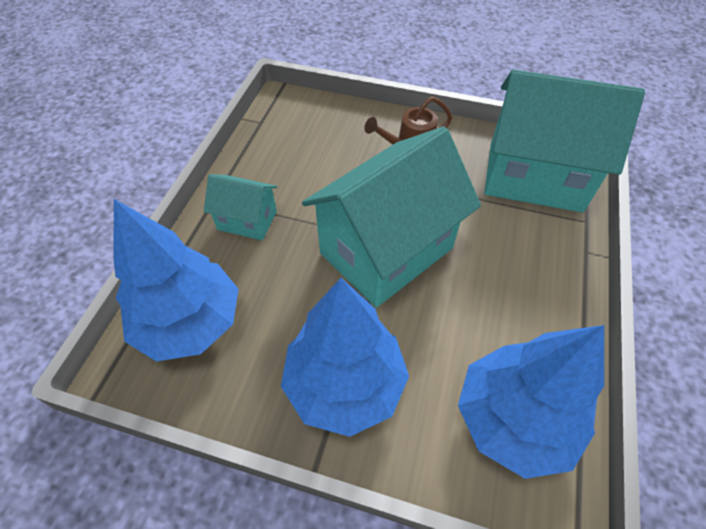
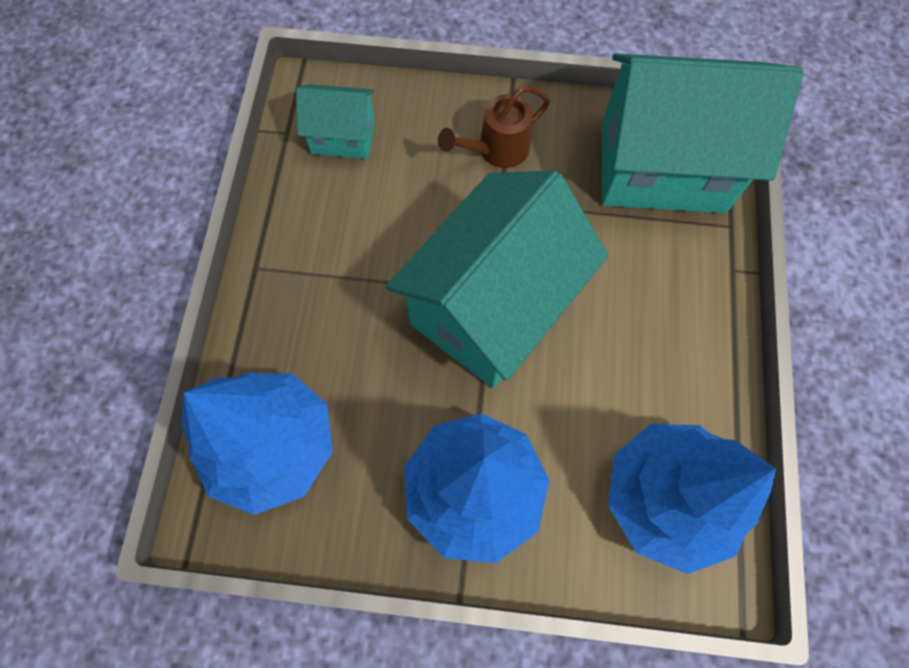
camera: 10 degrees left, 15 degrees up
turquoise house [204,174,277,240] -> turquoise house moved to [296,84,375,159]

